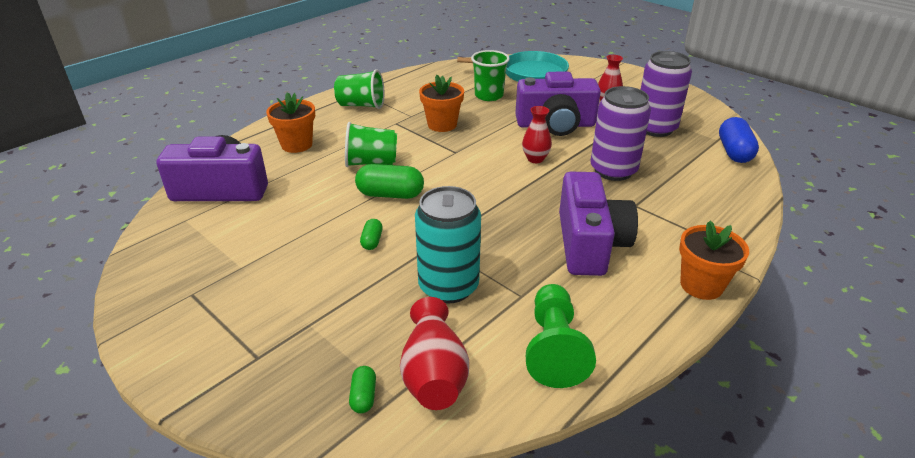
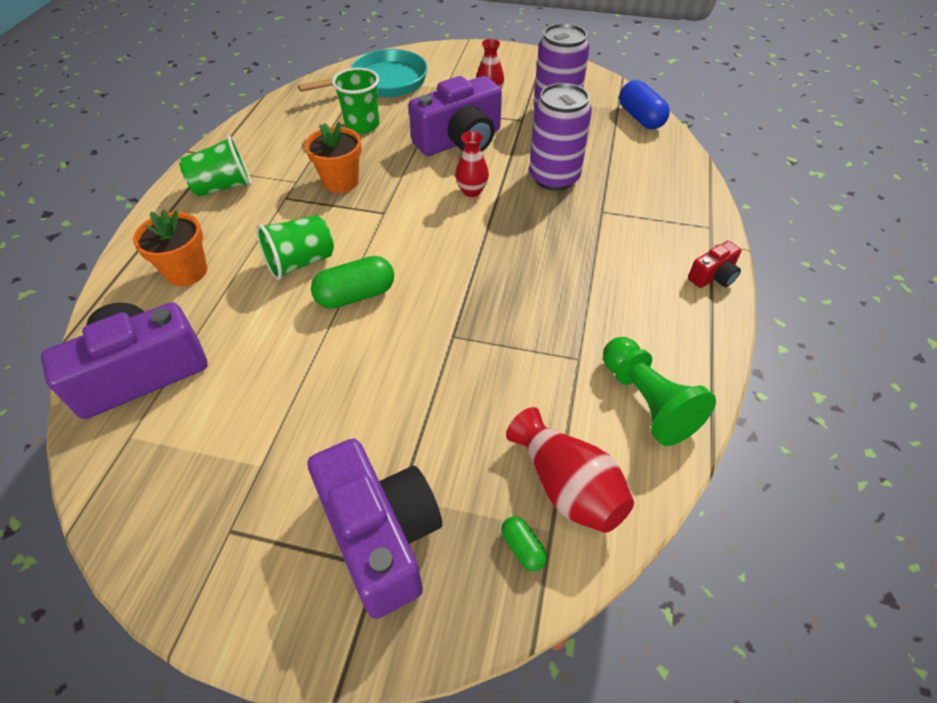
camera: 30 degrees left, 15 degrees up
green capsule [360,219,383,250] -> none
turquoise can [415,186,481,303] -> none
purple camera [559,171,638,276] -> purple camera moved to [308,438,442,619]
orange flower pot [679,220,749,300] -> red camera [688,241,742,288]

